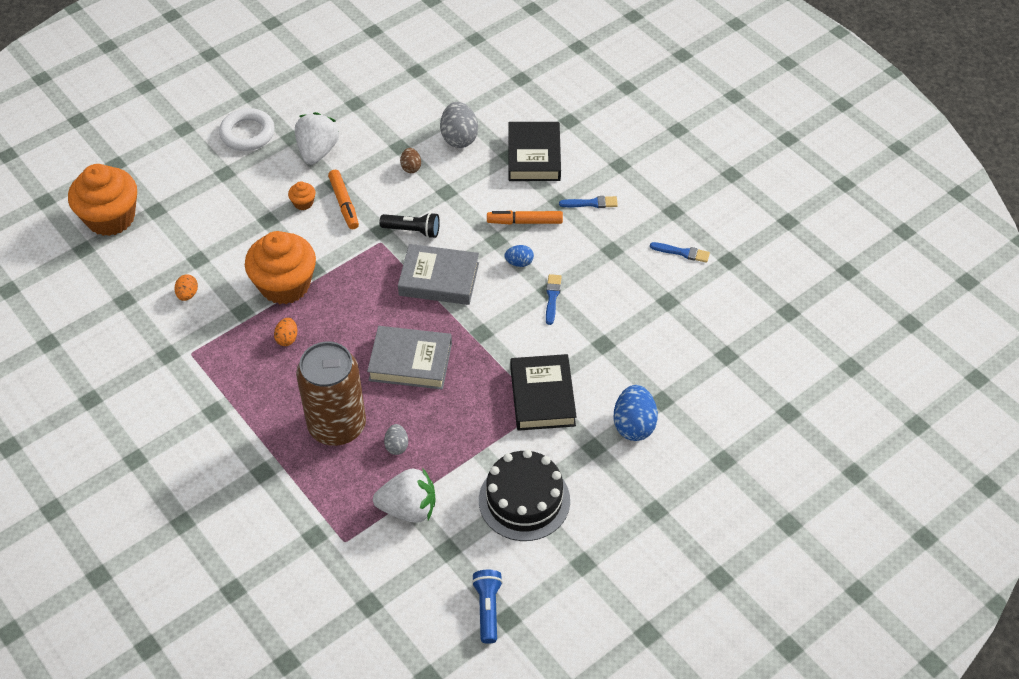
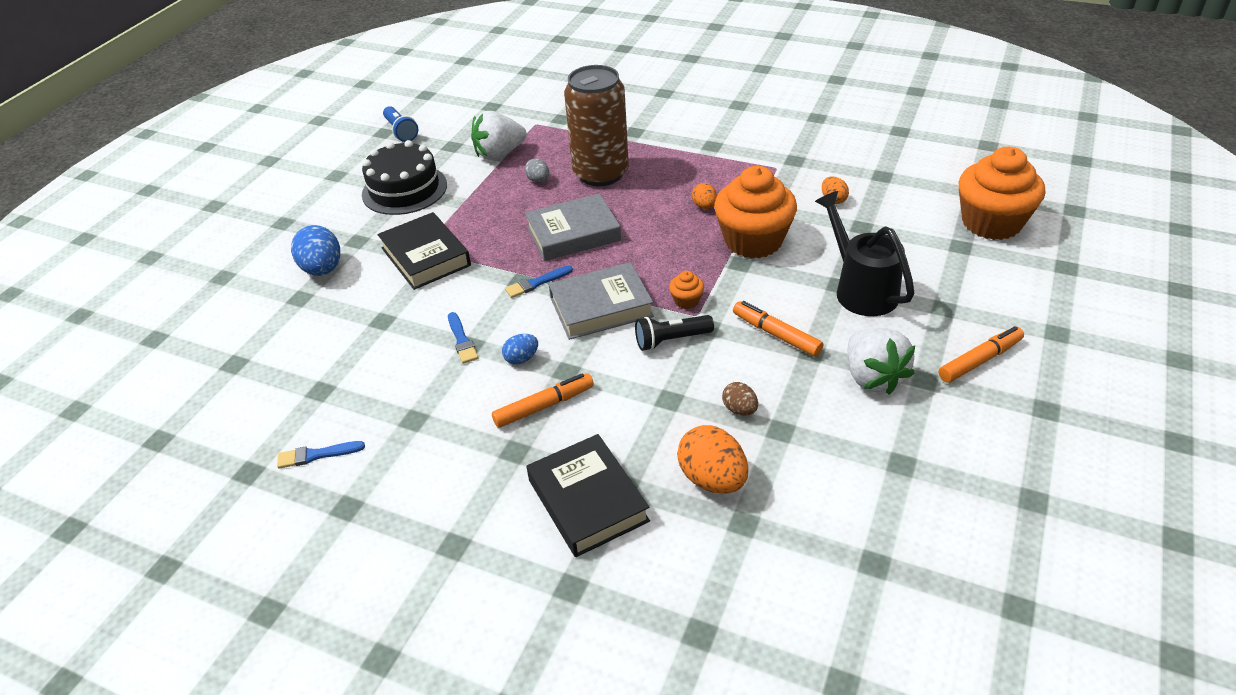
camera: 155 degrees right, 10 degrees down
white ring [219,108,275,151] -> orange marker [939,326,1024,383]
orange cupcake [288,181,316,210] -> orange cupcake moved to [669,271,704,309]
grey egg [440,102,478,148] -> orange egg [677,425,748,494]
blue brush [559,196,618,208] -> blue brush moved to [505,265,573,298]
none -> black watering can [815,191,915,316]

